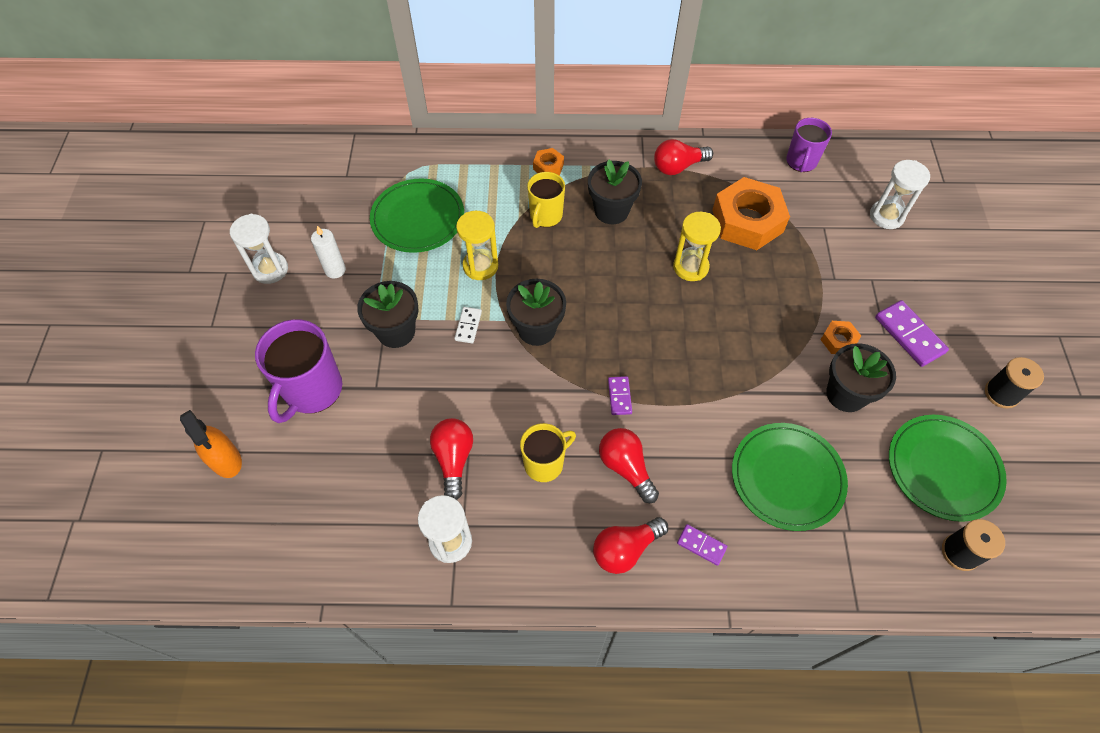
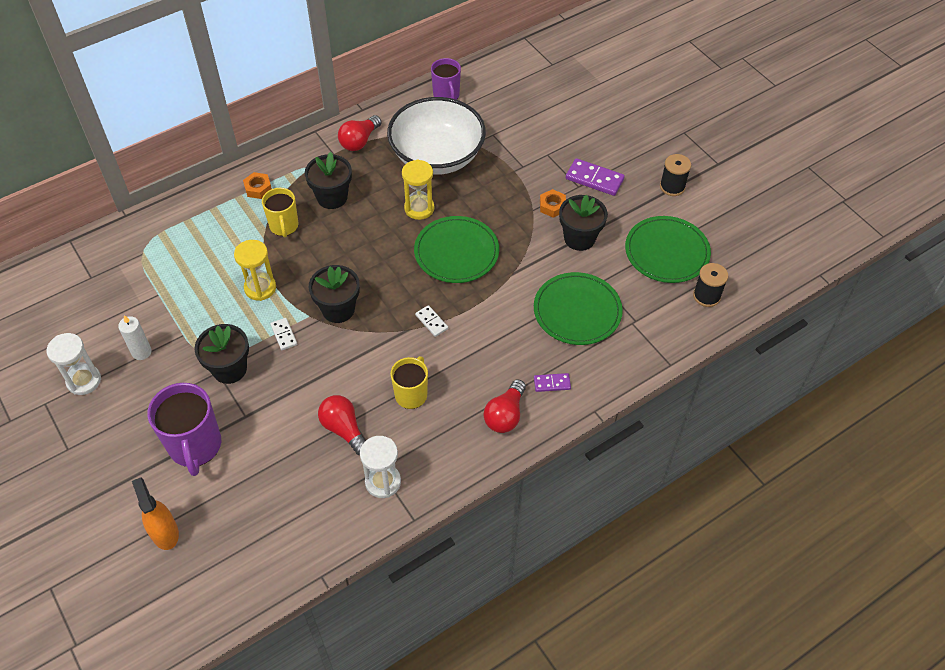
camera: 35 degrees left, 5 degrees down
orange spray bottle [180,410,242,478] -> orange spray bottle turned 135 degrees counterclockwise [132,477,179,550]
green plate [370,179,464,253] -> green plate moved to [414,216,499,283]
red light bulb [599,428,659,503] -> none
purple domino [608,376,632,415] -> white domino [415,305,448,337]
orange nut [712,177,790,250] -> white bowl [387,97,486,175]
white hourglass [870,160,930,229] -> none

